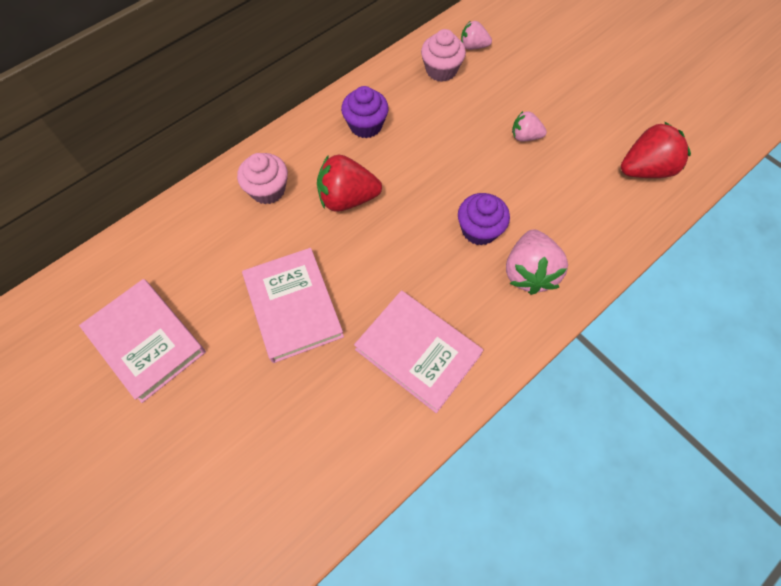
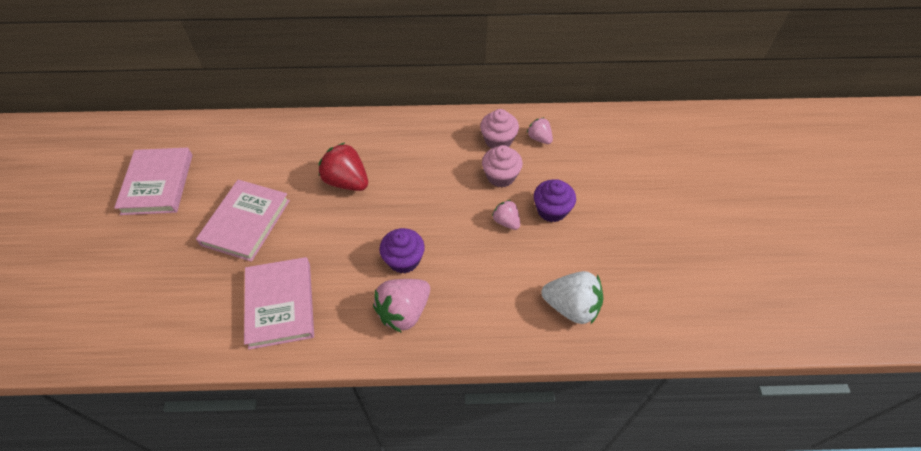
camera: 40 degrees right, 10 degrees down
pink cupcake [237,153,288,204] -> pink cupcake moved to [482,145,523,187]
purple cupcake [341,86,389,138] -> purple cupcake moved to [534,179,576,222]
red strawberry [621,122,691,178] -> white strawberry [541,271,604,324]

